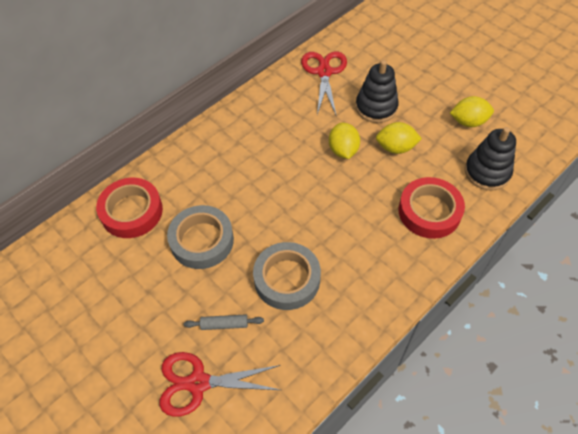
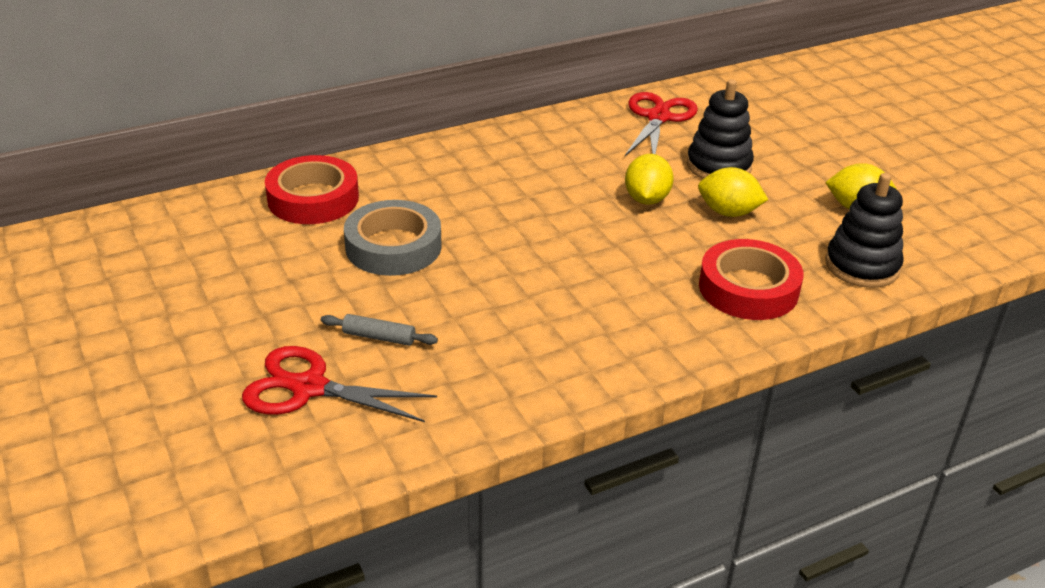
camera: 15 degrees right, 20 degrees down
grey tape [253,242,321,310] -> none

